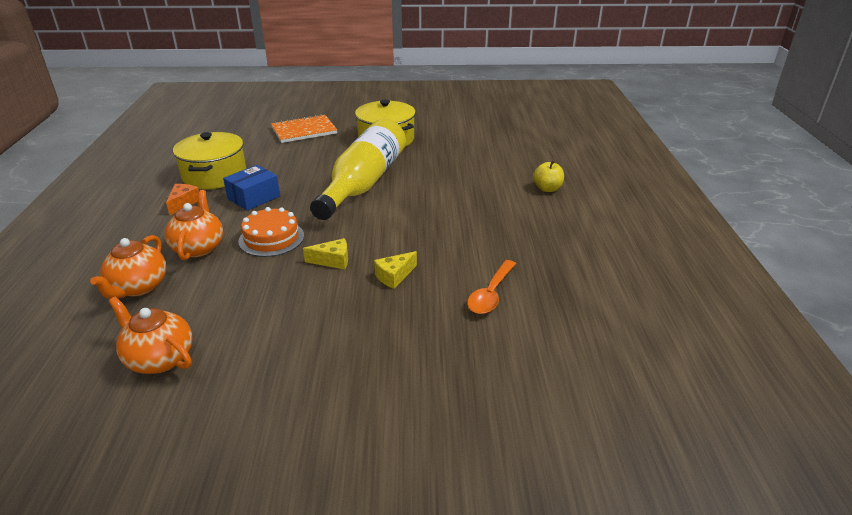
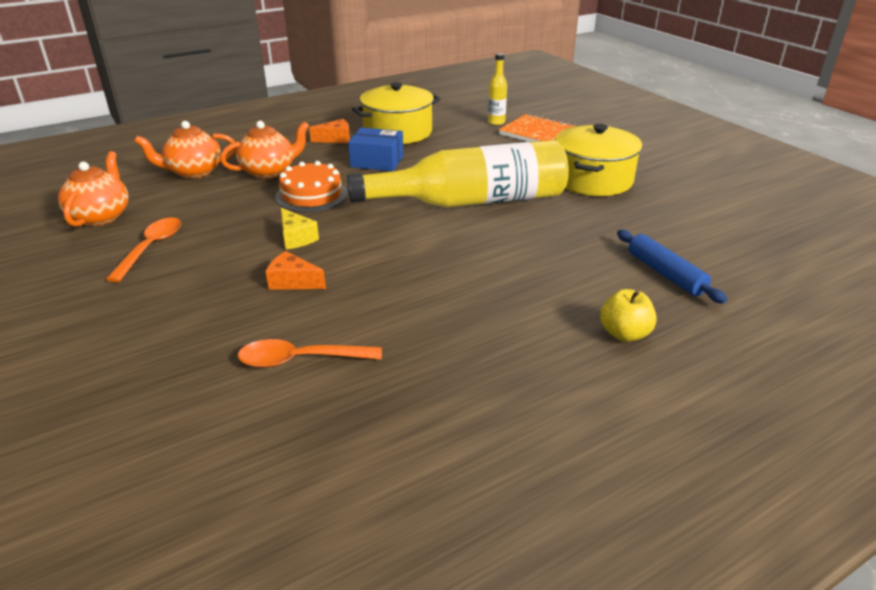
camera: 60 degrees right, 0 degrees up
yellow cheese [374,251,417,289] -> orange cheese [266,251,326,290]
none -> orange spoon [106,217,181,282]
none -> yellow bottle [488,53,507,125]
none -> blue rolling pin [617,230,727,304]

